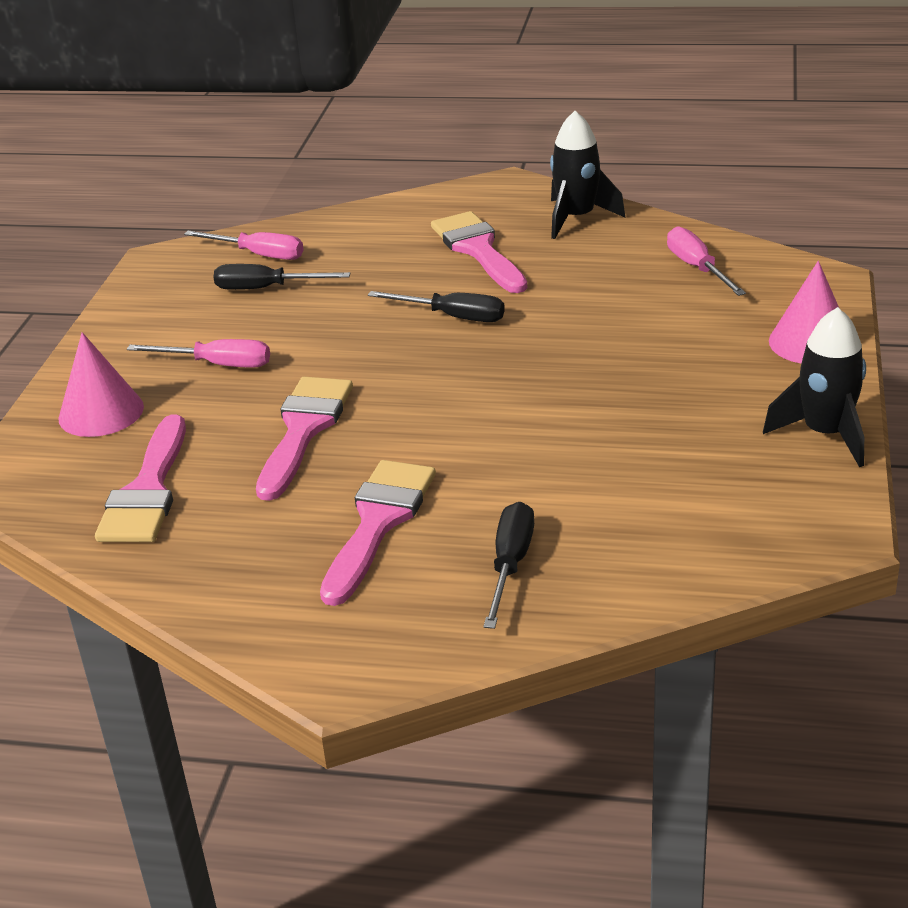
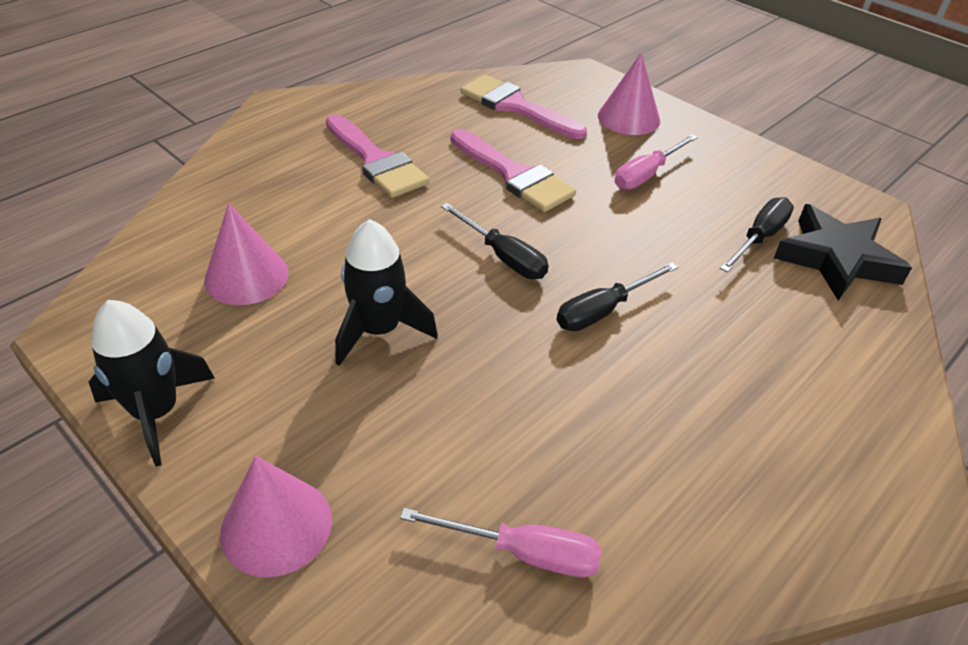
camera: 120 degrees right, 10 degrees up
pink screwdriver [184,231,304,260] -> black star [774,204,912,301]
pink brush [431,211,527,293] -> none
black screwdriver [483,502,534,629] -> black screwdriver moved to [441,203,549,279]
black rocket [550,111,625,239] -> black rocket moved to [335,219,438,366]
none -> pink cone [204,203,289,305]

